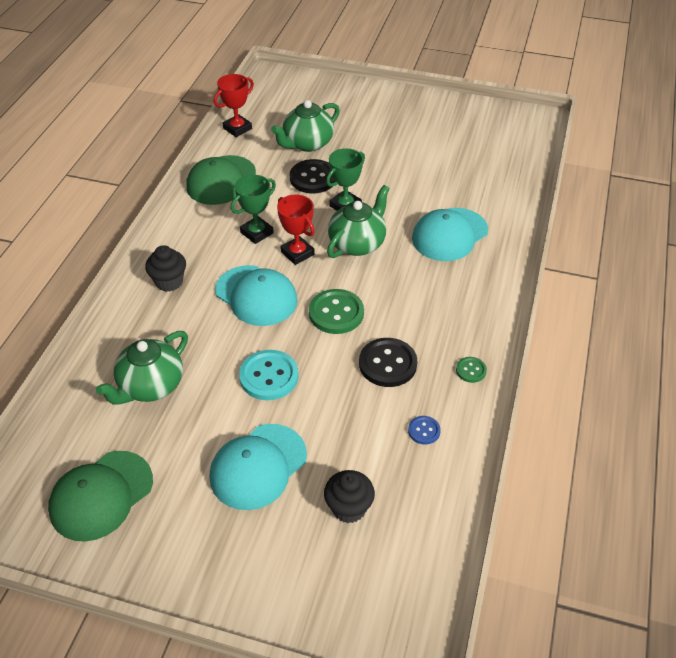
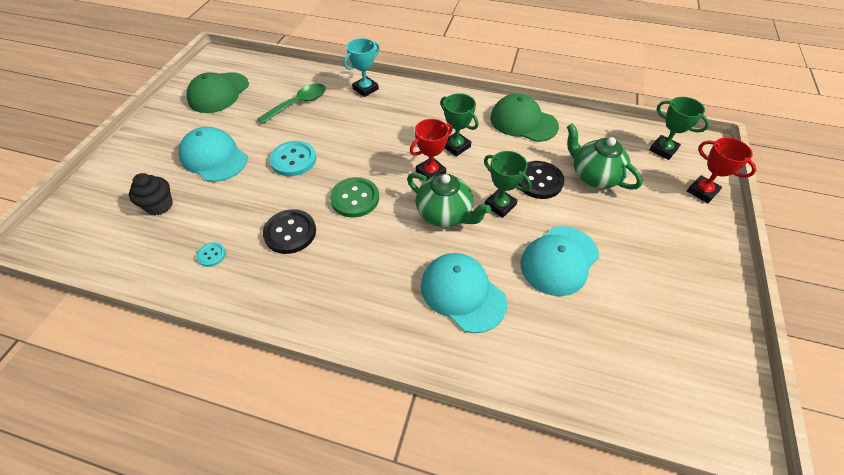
camera: 90 degrees right, 5 degrees up
green cap [48,451,153,542] -> green cap turned 105 degrees counterclockwise [186,72,249,113]
green teapot [96,331,188,405] -> green spoon [257,83,326,124]
black cupcake [145,245,186,292] -> none
red trophy [214,74,254,137] -> red trophy moved to [687,137,756,203]
turquoise cap [215,265,298,326] -> turquoise cap moved to [520,226,599,296]
blue button [408,416,441,445] -> turquoise button [196,242,226,267]
green button [456,357,487,383] -> none
none -> turquoise trophy [344,38,380,97]
none -> green trophy [649,97,709,160]

